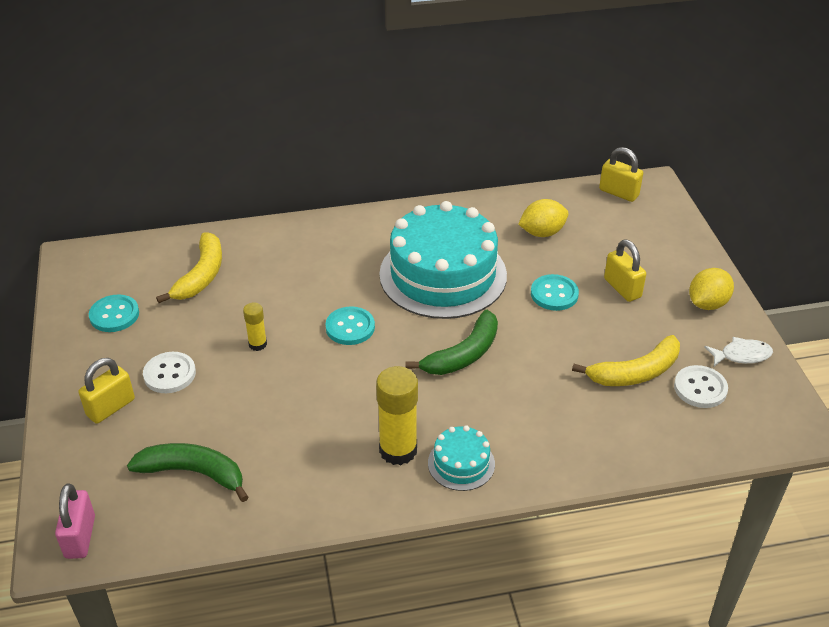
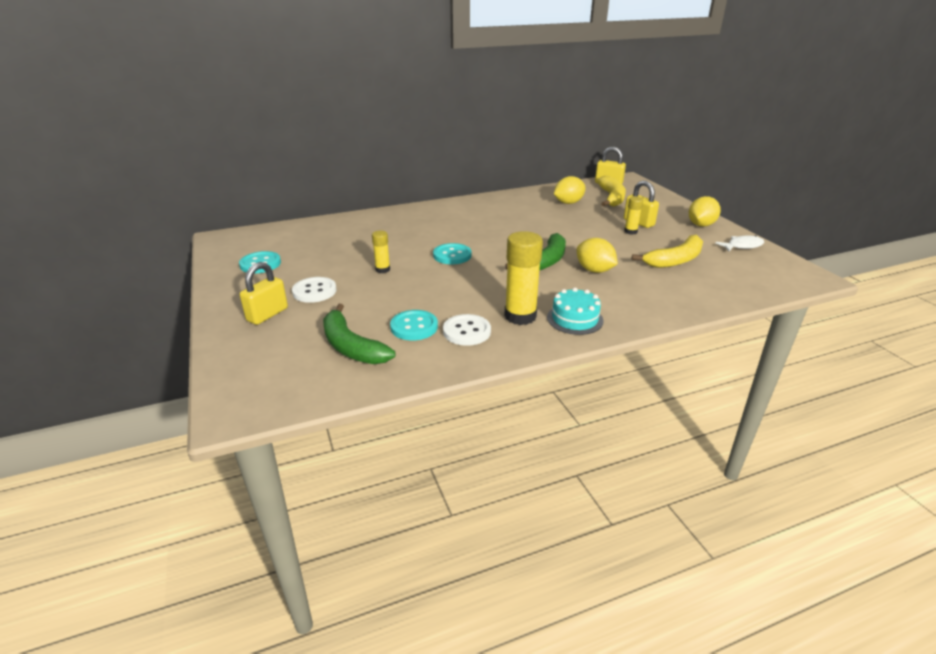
camera: 10 degrees left, 10 degrees down
pink padlock [55,484,95,559] -> none
green banana [127,443,248,502] -> green banana turned 135 degrees counterclockwise [323,304,395,364]
yellow banana [156,232,222,303] -> yellow banana moved to [597,176,626,207]
turquoise cake [379,201,507,319] -> none
turquoise button [531,274,579,311] -> turquoise button moved to [390,310,438,341]
white button [674,365,728,408] -> white button moved to [443,314,491,346]
none -> yellow lemon [577,238,618,273]
none -> yellow glue stick [624,196,643,235]

